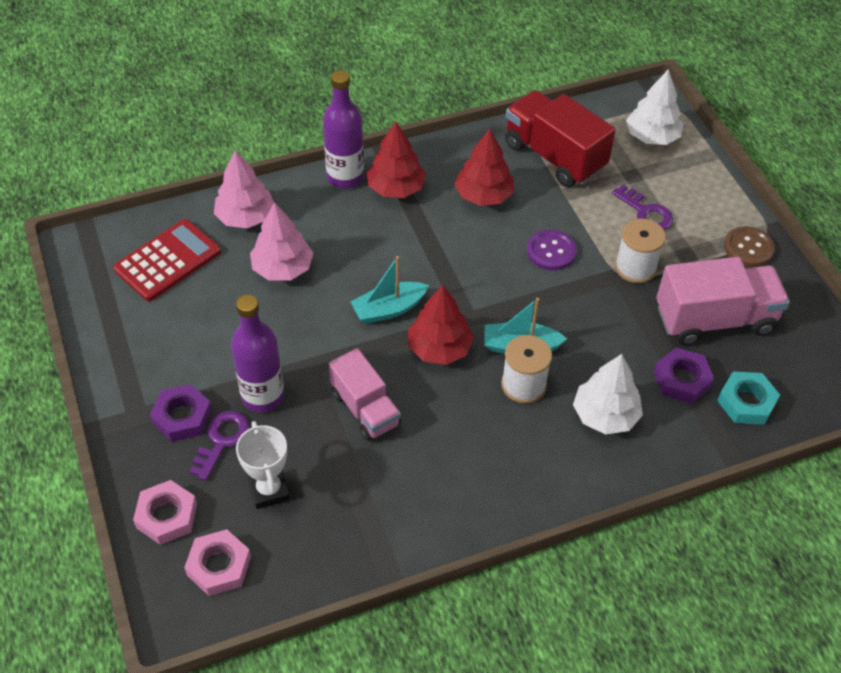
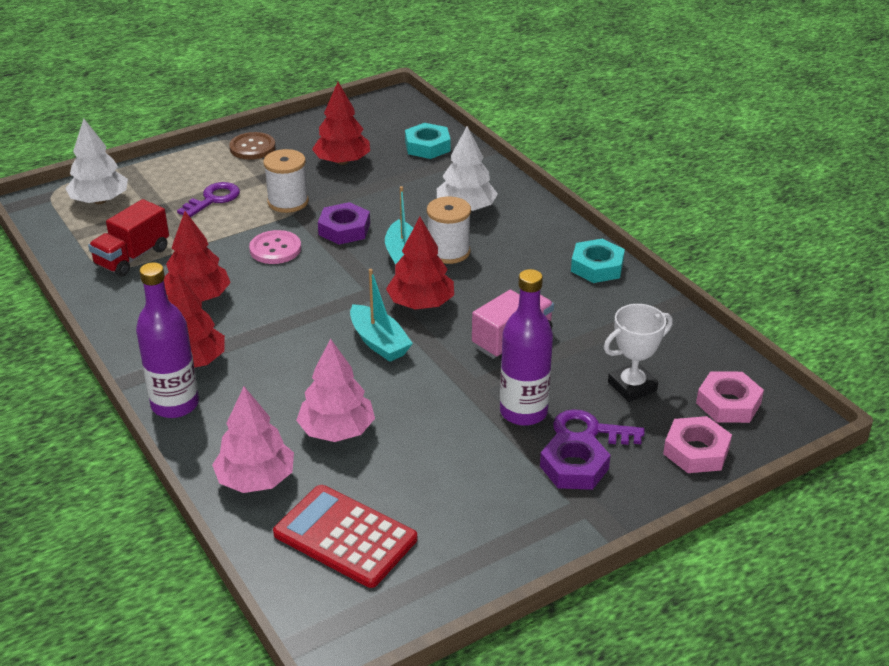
camera: 100 degrees left, 15 degrees down
red truck [505,90,616,187] -> red truck [88,199,169,277], size x0.66
purple button [527,230,577,270] -> pink button [249,230,301,264]
purple nut [654,348,714,404] -> purple nut moved to [318,202,370,245]
pink truck [656,257,790,345] -> red tree [312,82,370,165]
none -> turquoise nut [571,239,625,283]

